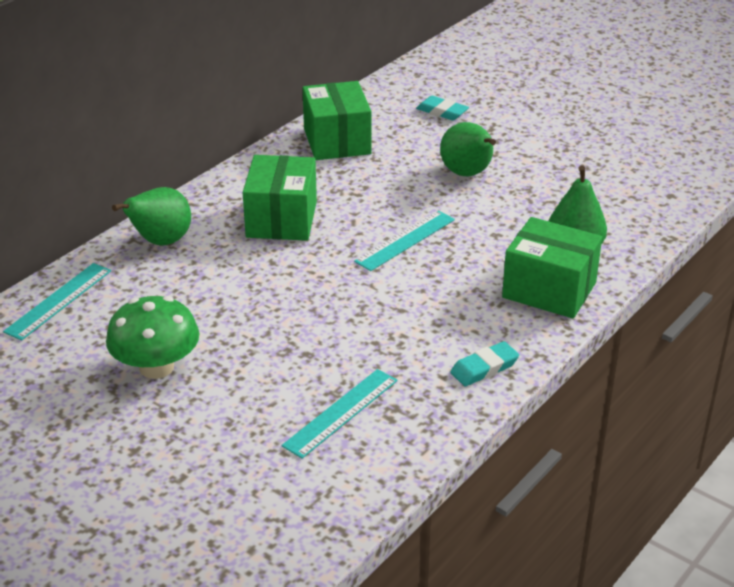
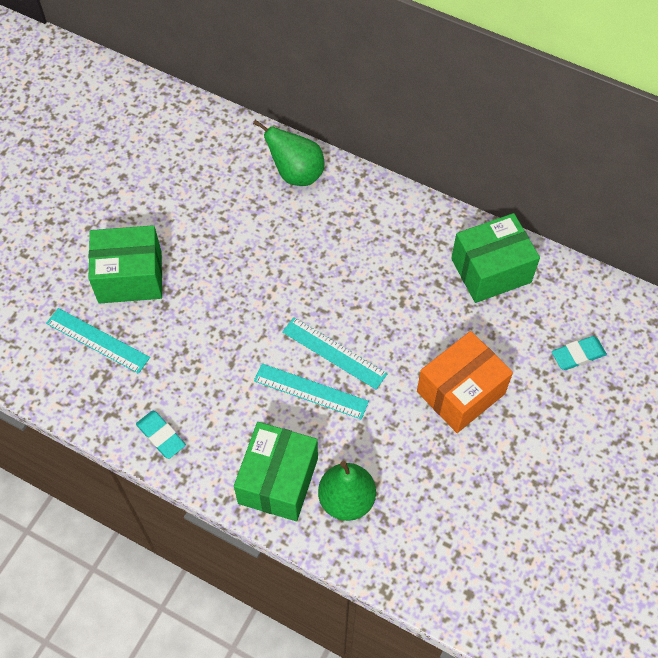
camera: 80 degrees right, 25 degrees up
turquoise ruler [3,263,111,341] -> turquoise ruler moved to [254,363,369,420]
green mushroom [106,296,199,379] -> none
green box [243,155,317,241] -> green box moved to [89,225,162,304]
turquoise eraser [416,96,469,120] -> turquoise eraser turned 45 degrees clockwise [552,336,607,370]
green pear [440,122,496,176] -> orange box [417,331,513,433]

